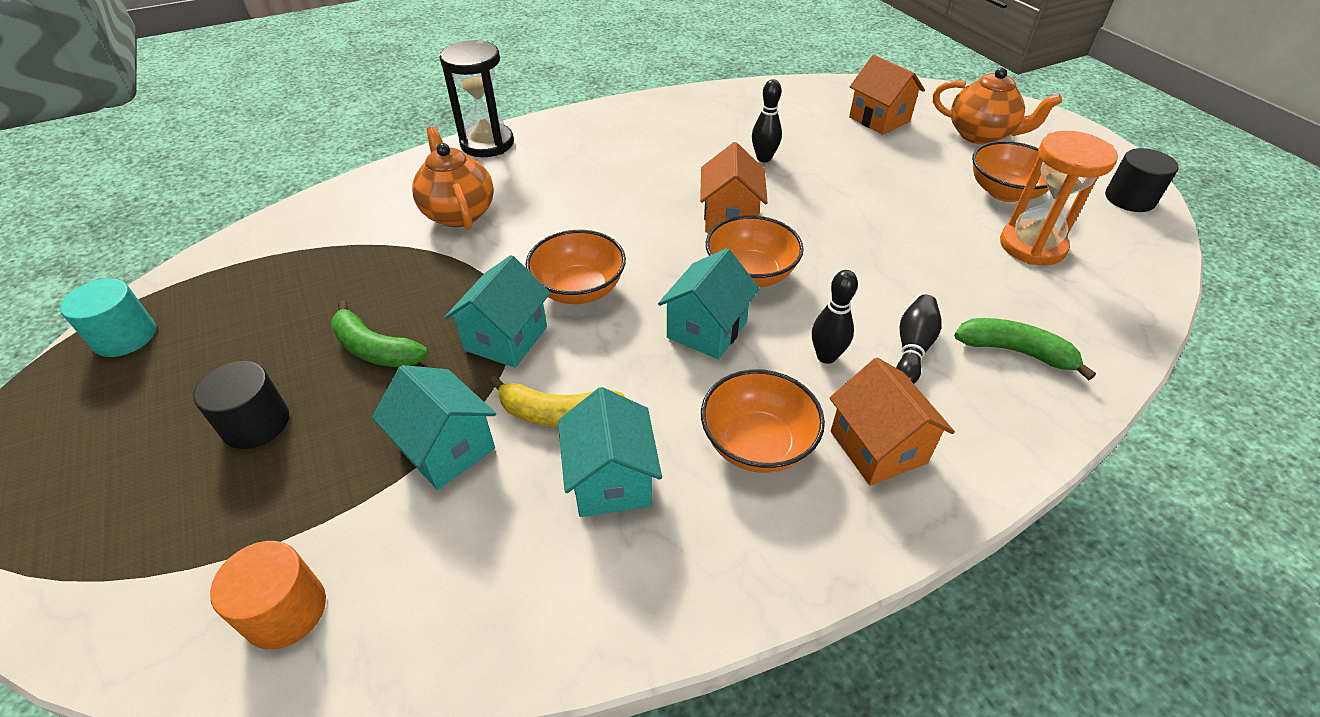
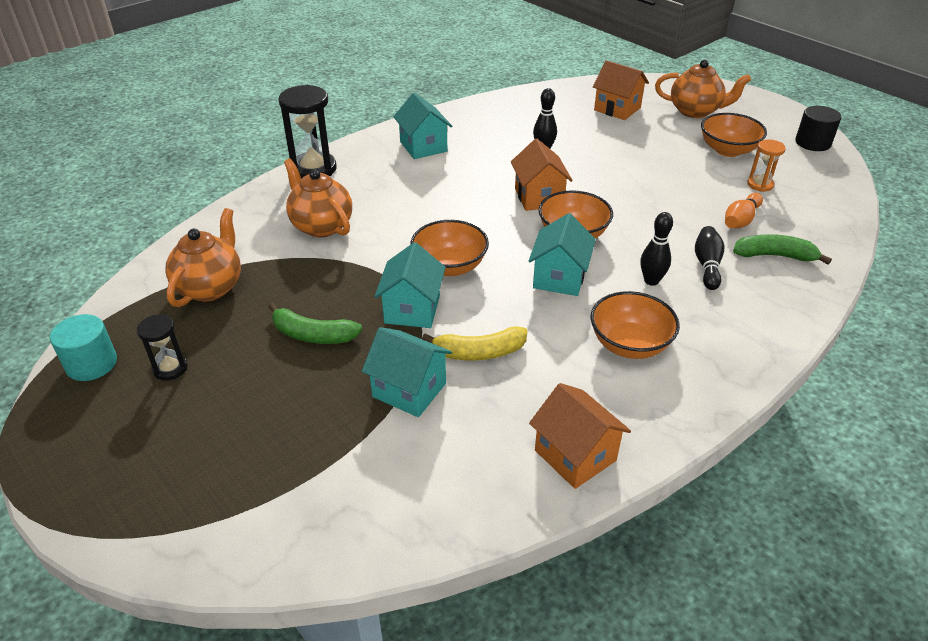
camera: 15 degrees left, 5 degrees down
black cylinder [193,361,289,449] -> none
orange cylinder [210,541,326,649] -> none
turquoise house [558,387,662,517] -> turquoise house moved to [393,93,452,159]
orange house [830,357,955,486] -> orange house moved to [529,383,631,489]
orange hourglass [1000,131,1118,265] -> orange hourglass [747,139,786,192], size x0.54
none -> black hourglass [137,314,188,381]
none -> orange teapot [165,208,241,307]
none -> orange bowling pin [725,193,763,228]

